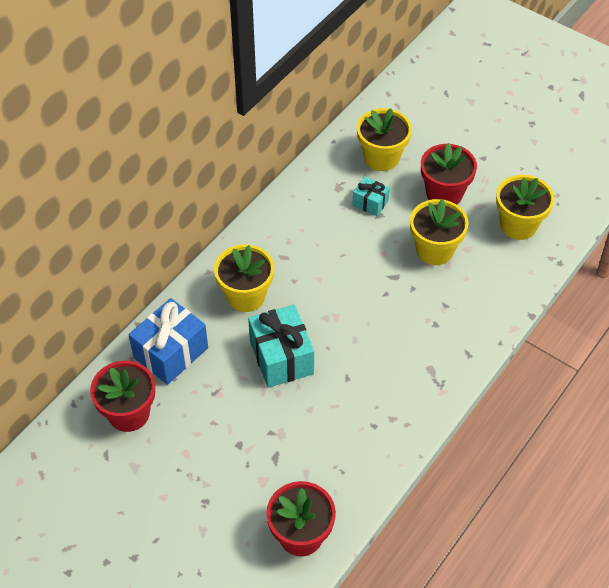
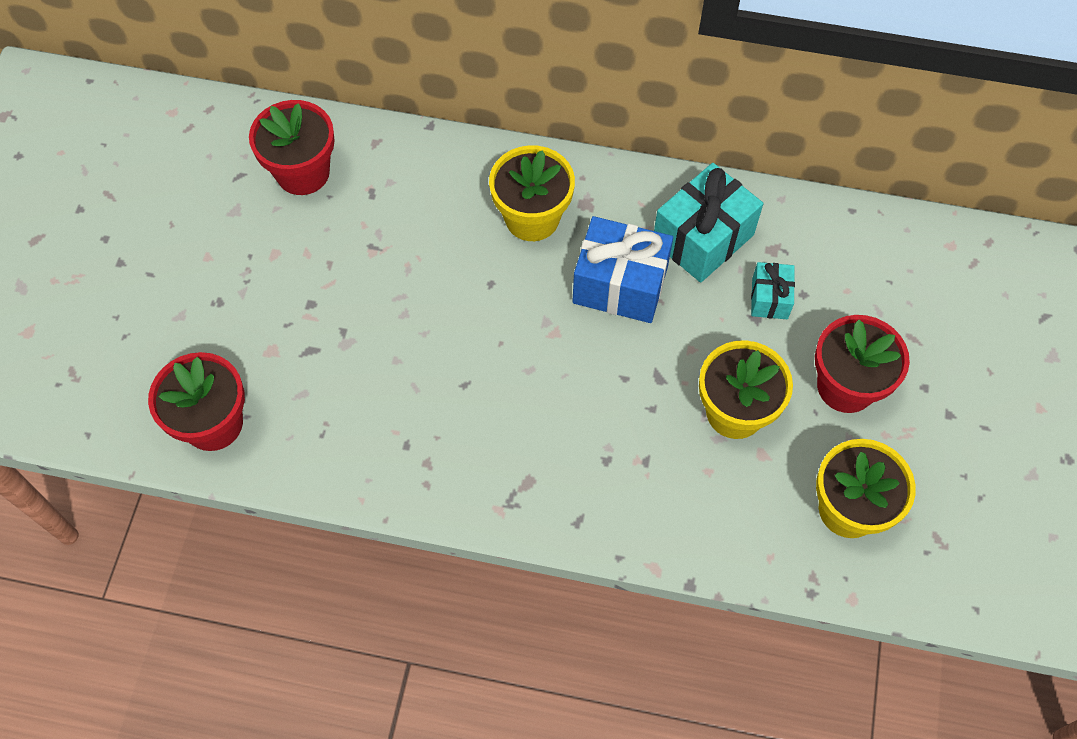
camera: 65 degrees right, 10 degrees up
blue gift [129,298,208,385] -> blue gift moved to [572,216,673,323]
turquoise gift [248,305,314,388] -> turquoise gift moved to [654,163,763,283]
yellow flower pot [357,108,412,171] -> none

